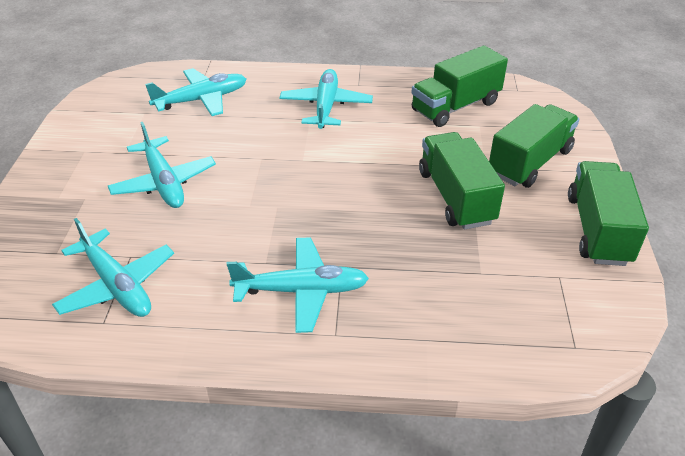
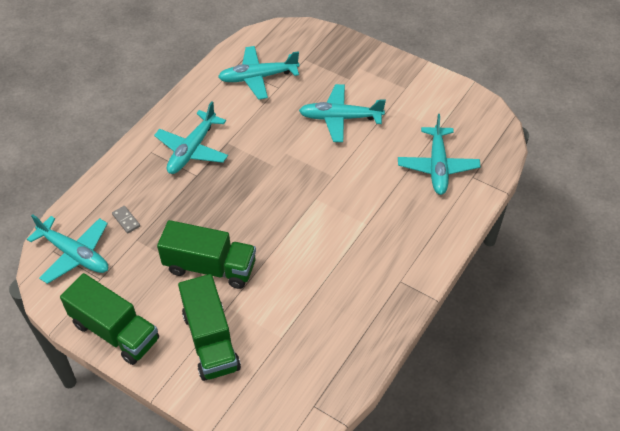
camera: 120 degrees right, 10 degrees up
turquoise plane [279,69,373,129] -> turquoise plane moved to [27,214,108,284]
green truck [411,45,508,127] -> none
none -> grey domino [112,206,140,234]

